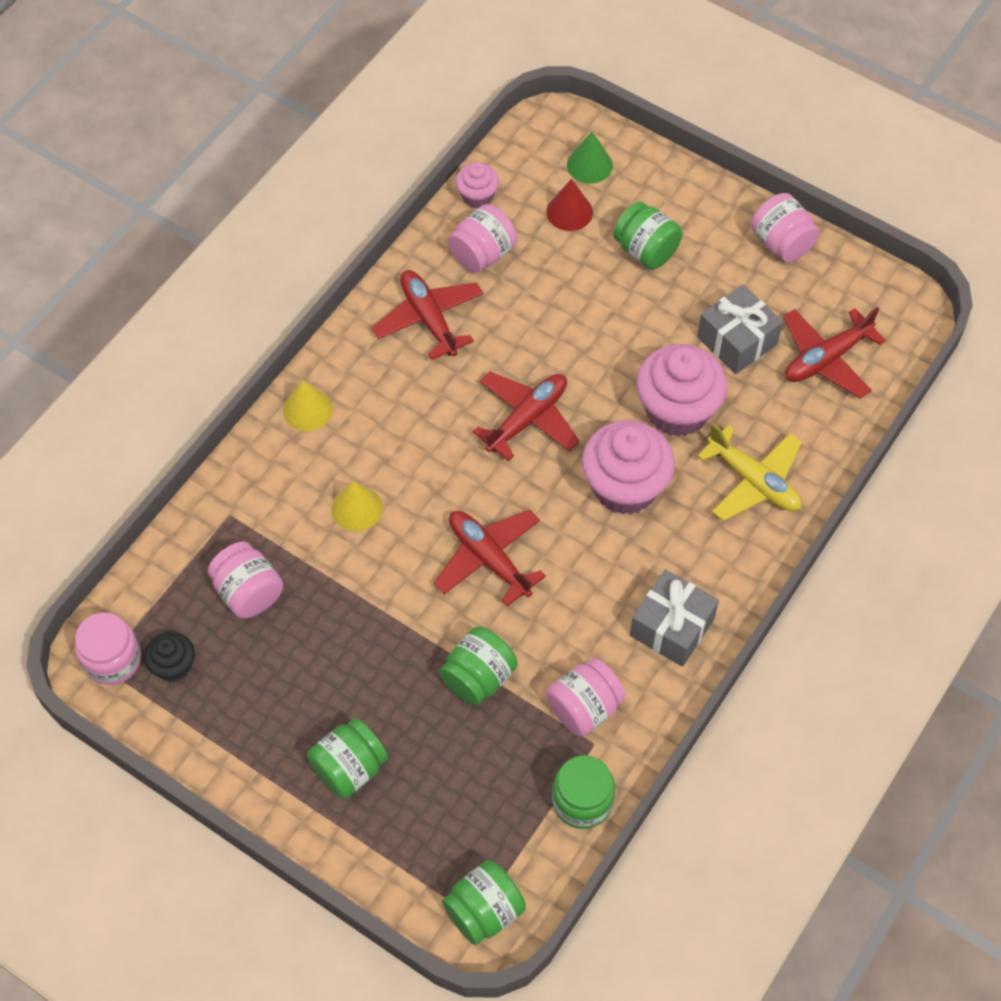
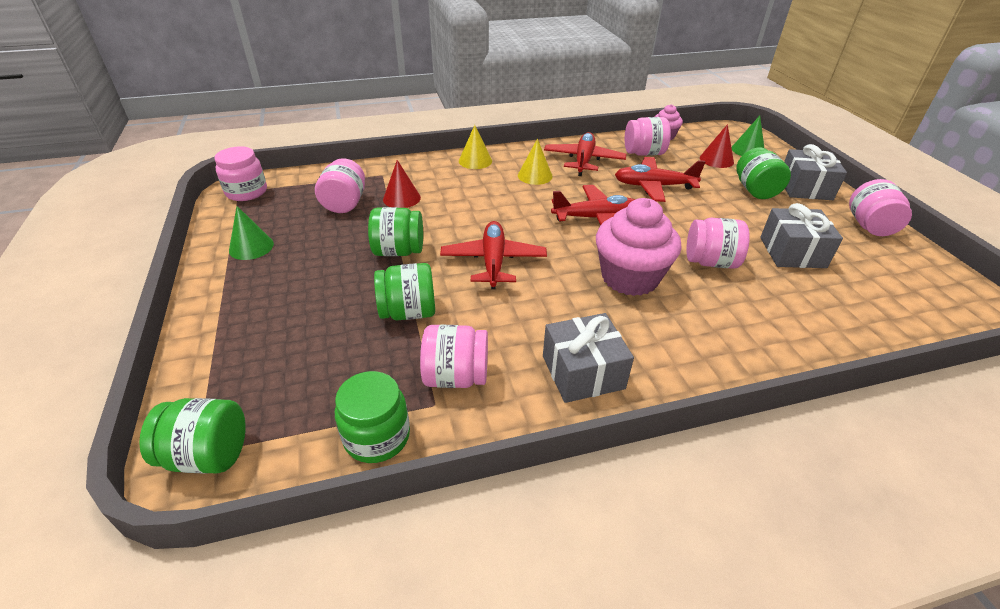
camera: 40 degrees right, 20 degrees down
black cupcake [144,632,195,682] -> none
green jar [307,718,388,799] -> green jar moved to [368,207,423,256]
yellow cone [331,481,383,531] -> yellow cone moved to [518,139,553,185]
pink cupcake [636,344,727,437] -> pink jar [686,218,750,269]
yellow plane [697,423,802,521] -> none
red plane [783,307,886,398] -> red plane moved to [615,157,705,202]
none -> green cone [229,206,274,260]
none -> red cone [383,160,421,208]
none -> grey gift [784,144,847,200]

